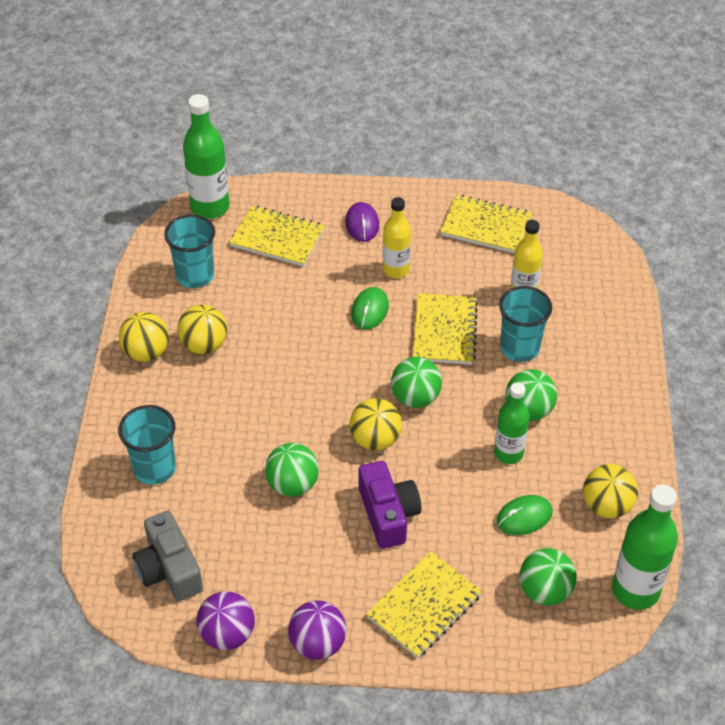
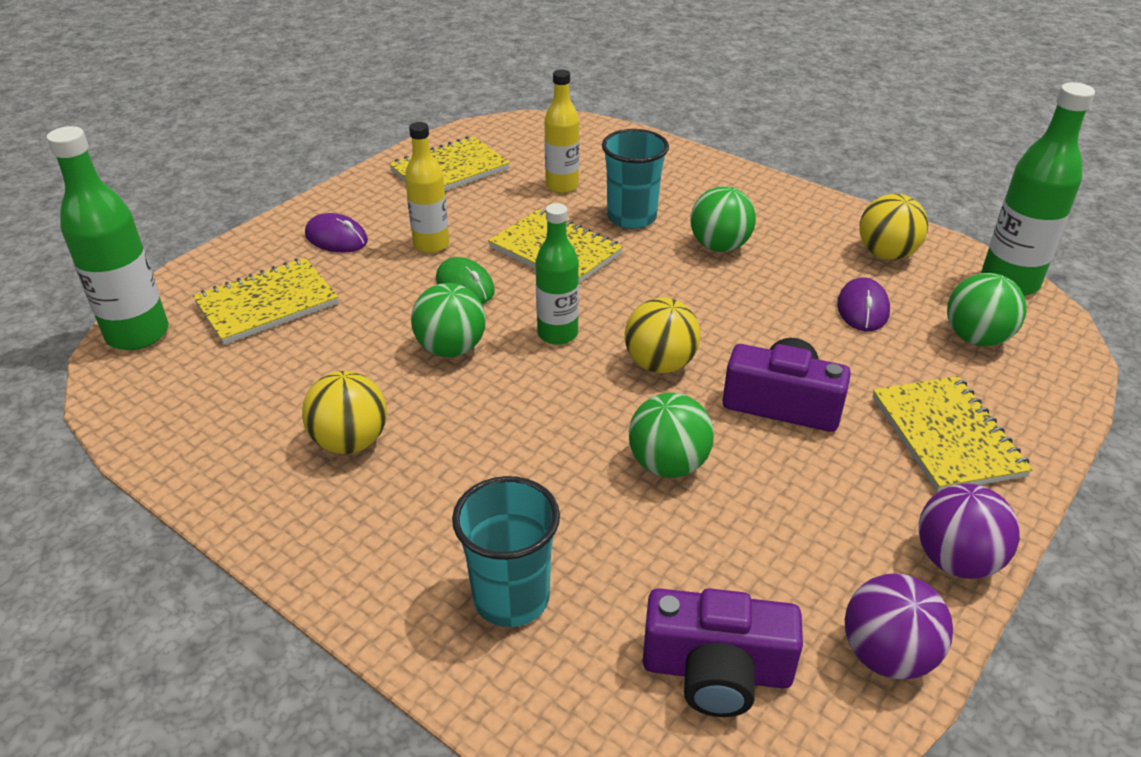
camera: 55 degrees left, 10 degrees down
yellow ball [119,312,169,362] -> none
grey camera [133,511,203,601] -> purple camera [643,588,803,717]
turquoise cup [164,215,215,288] -> none
green ball [391,357,442,408] -> green ball moved to [411,283,486,357]
green bottle [494,382,530,464] -> green bottle moved to [535,203,579,345]
green mouse [496,495,552,535] -> purple mouse [837,277,890,331]

